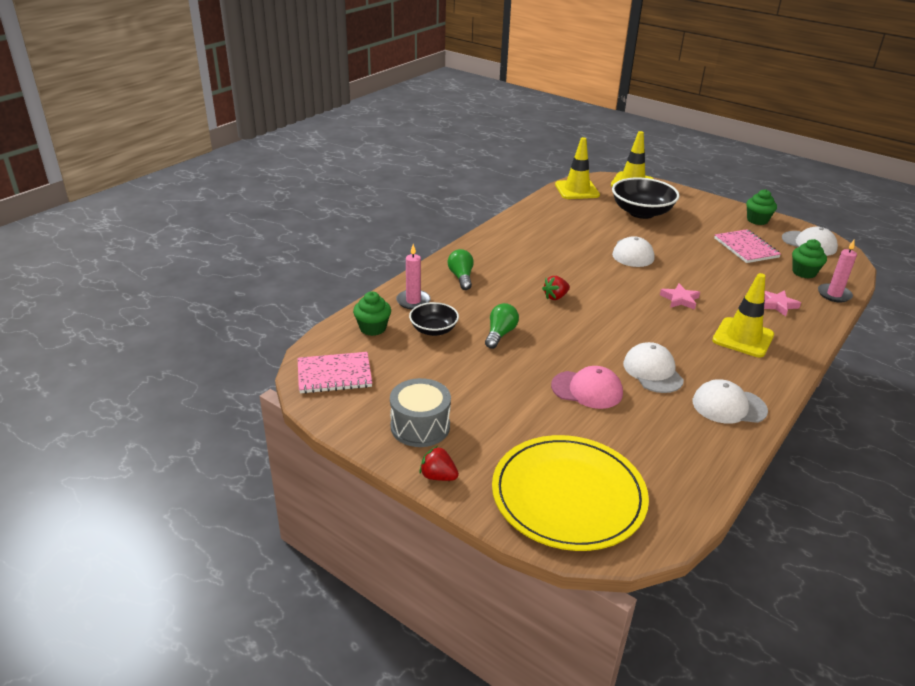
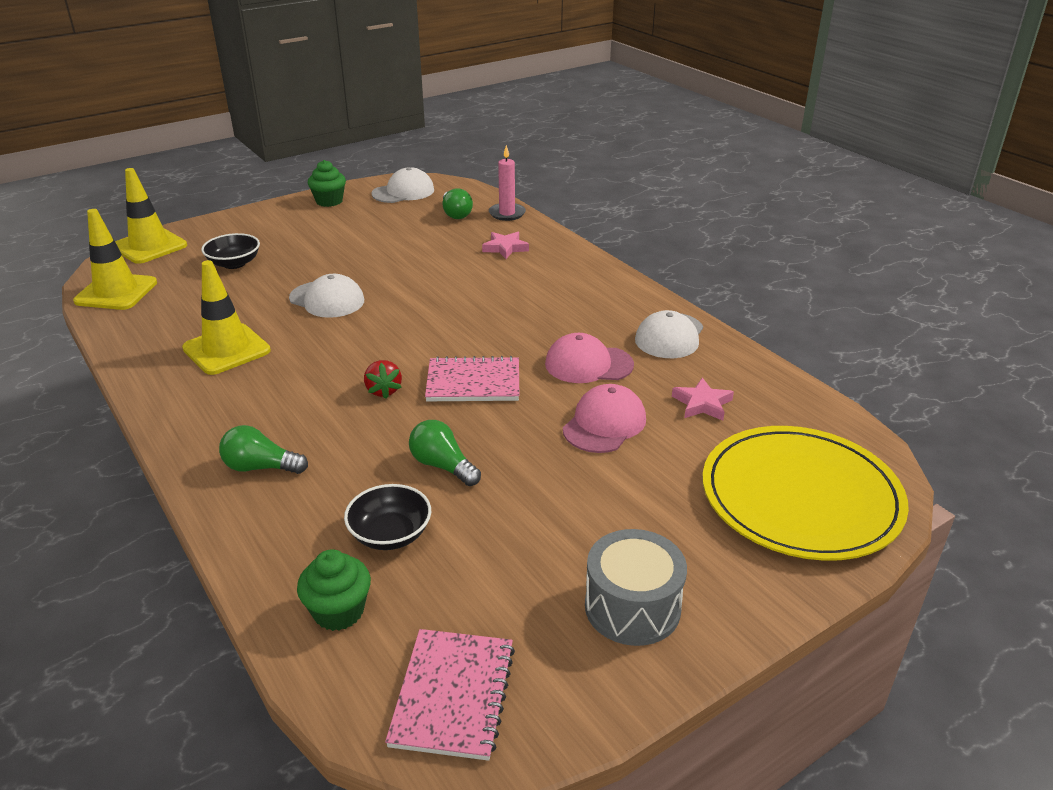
camera: 70 degrees left, 0 degrees up
pink candle [396,244,431,309] -> none
red strawberry [420,446,459,481] -> none
black bowl [612,177,680,219] -> black bowl [201,233,260,269], size x0.58
white cap [623,342,684,393] -> pink cap [545,333,634,383]
pink star [660,284,700,310] -> pink star moved to [672,377,734,421]
yellow traffic cone [712,273,774,357] -> yellow traffic cone moved to [182,260,271,375]
pink notebook [714,229,781,263] -> pink notebook moved to [425,356,520,401]
green cupcake [792,239,827,278] -> green light bulb [443,188,473,219]

